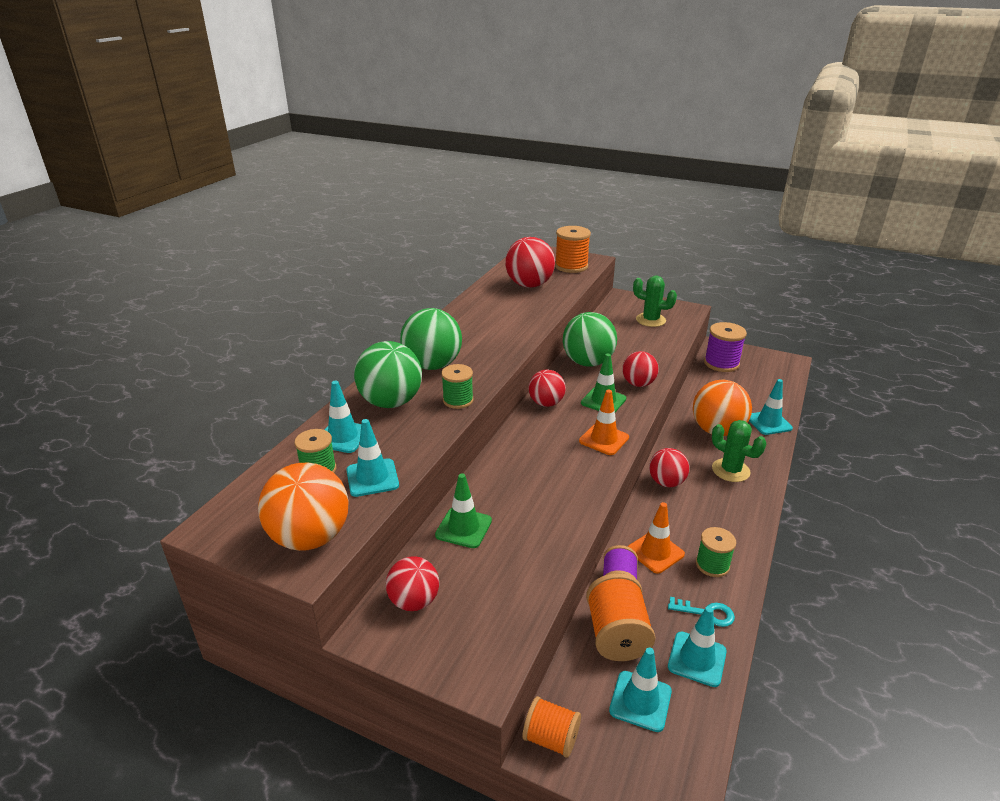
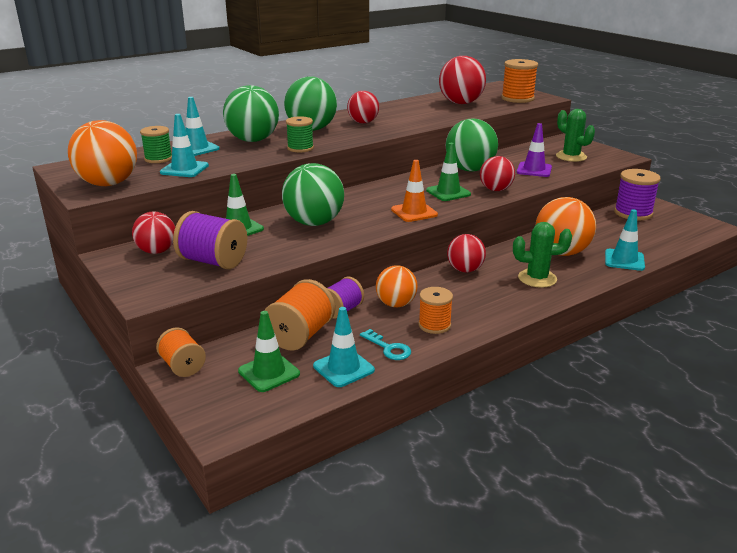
camera: 30 degrees right, 5 degrees down
red ball [529,370,566,407] -> red ball moved to [347,91,379,123]
turquoise traffic cone [609,648,672,732] -> green traffic cone [238,311,300,392]
orange traffic cone [628,502,685,574] -> orange ball [376,266,418,307]
green spool [696,527,736,577] -> orange spool [418,287,453,334]
green cactus [712,420,766,482] -> green cactus turned 75 degrees counterclockwise [513,222,572,288]
none -> purple spool [173,211,247,269]
none -> green ball [282,163,344,226]
none -> purple traffic cone [517,123,552,177]

